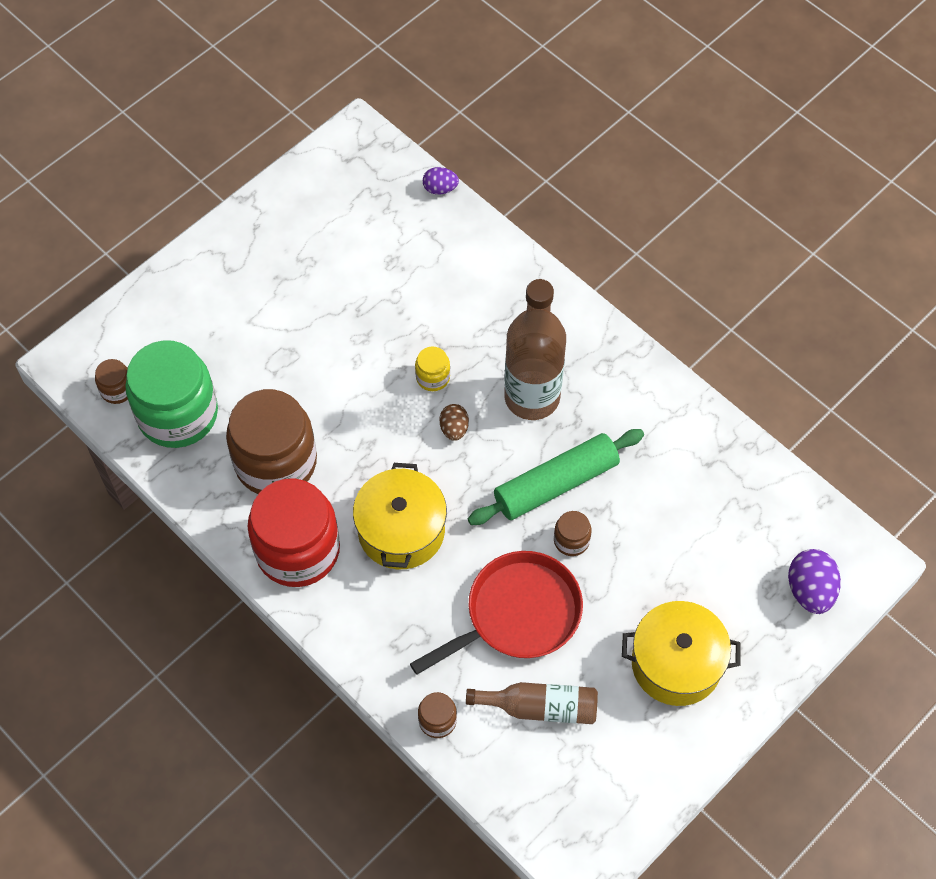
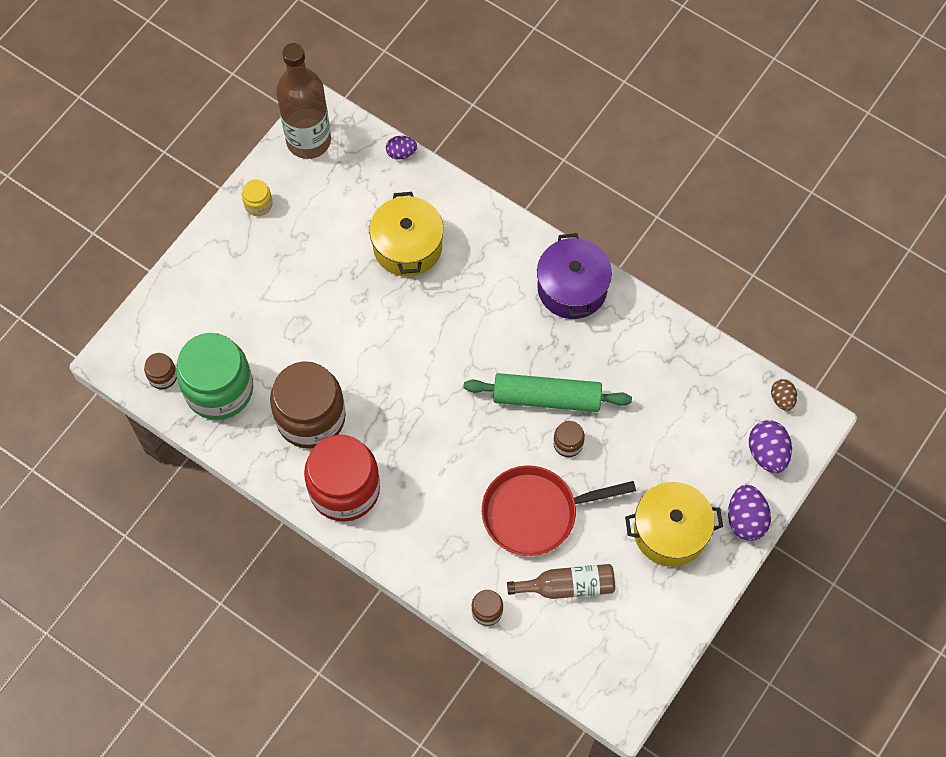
camera: 10 degrees left, 5 degrees up
yellow pot [353,463,447,569] -> yellow pot moved to [369,192,444,277]
red pan [410,551,583,675] -> red pan turned 150 degrees counterclockwise [482,465,636,556]
yellow jar [415,347,450,391] -> yellow jar moved to [242,179,273,216]
brown egg [440,404,469,441] -> brown egg moved to [771,379,797,411]
green rolling pin [468,429,644,525] -> green rolling pin turned 45 degrees clockwise [464,373,632,412]
brown bottle [504,279,566,420] -> brown bottle moved to [276,43,331,159]
none -> purple pot [537,233,612,319]
none -> purple egg [728,485,771,541]

